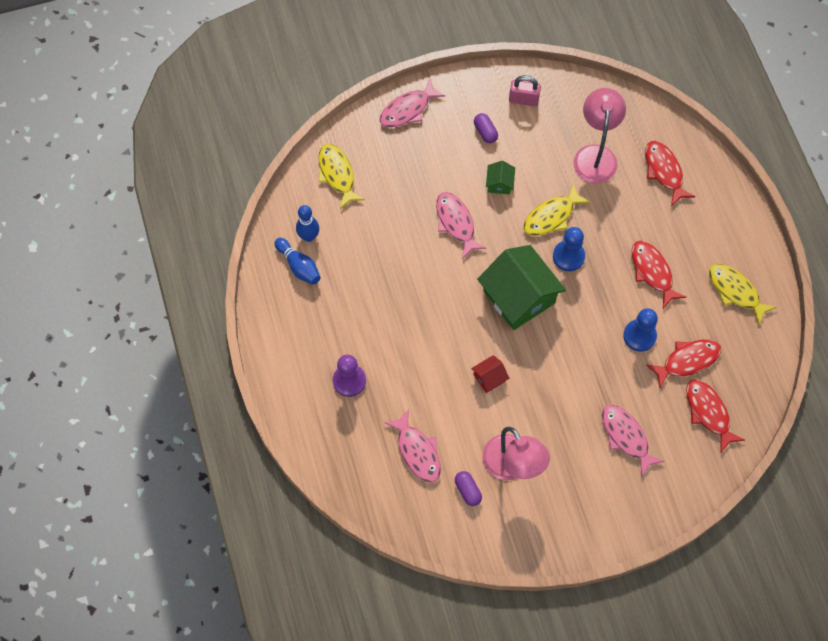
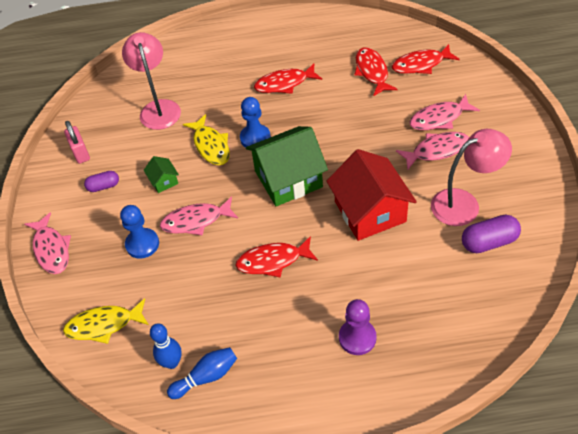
camera: 75 degrees left, 15 degrees down
pink fish [384,409,441,483] -> pink fish moved to [396,132,469,170]
purple capsule [455,471,482,506] -> purple capsule [462,215,521,253], size x1.58
red house [471,355,509,393] -> red house [326,149,417,241], size x2.29
green house [486,161,515,194] -> green house turned 45 degrees clockwise [143,156,179,193]
pink padlock [509,76,541,106] -> pink padlock turned 45 degrees counterclockwise [64,121,90,164]
pink lamp [574,88,626,183] -> pink lamp turned 60 degrees clockwise [122,32,181,130]
blue pawn [623,308,658,351] -> blue pawn moved to [120,205,159,259]
red fish [645,141,695,206] -> red fish moved to [235,236,318,277]
yellow fish [709,264,777,325] -> none

